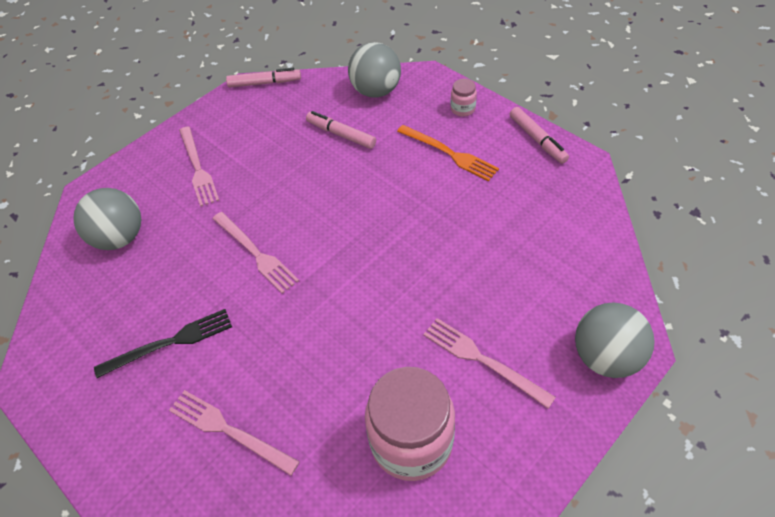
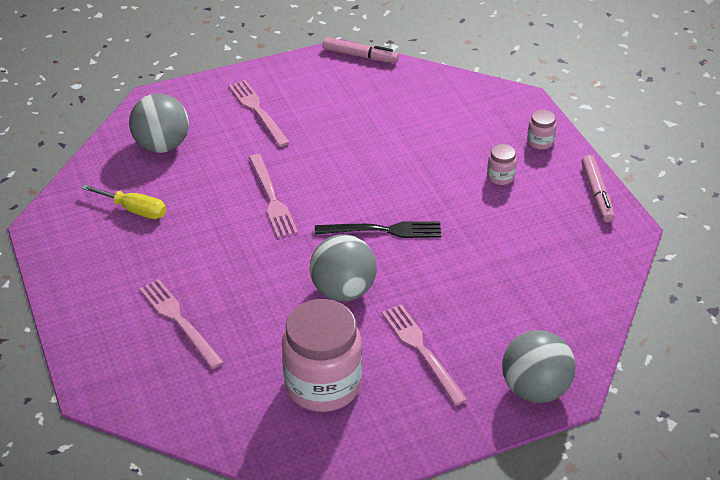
camera: 20 degrees right, 10 degrees down
black fork [94,309,232,378] -> black fork moved to [315,221,441,238]
pink fork [179,126,219,207] -> pink fork turned 150 degrees clockwise [228,80,290,147]
pink marker [306,111,376,149] -> none
grey ball [348,42,401,98] -> grey ball moved to [310,234,377,302]
orange fork [397,125,499,181] -> pink jar [487,144,517,185]
none -> yellow screwdriver [81,184,166,219]

